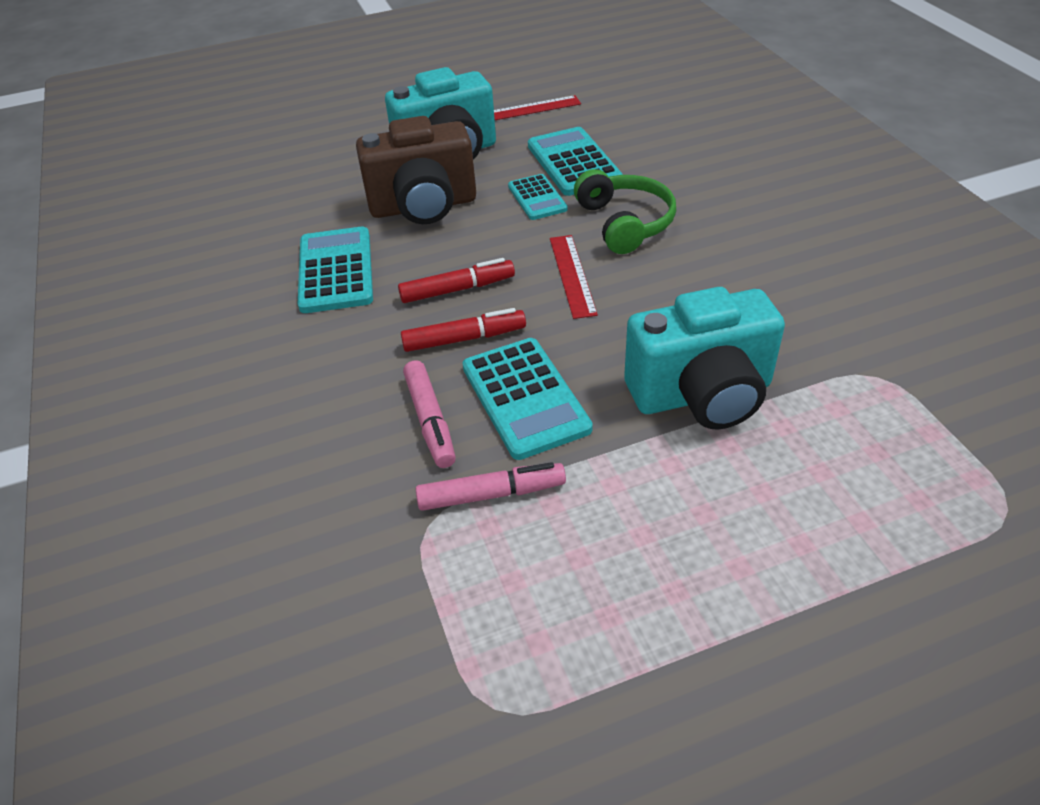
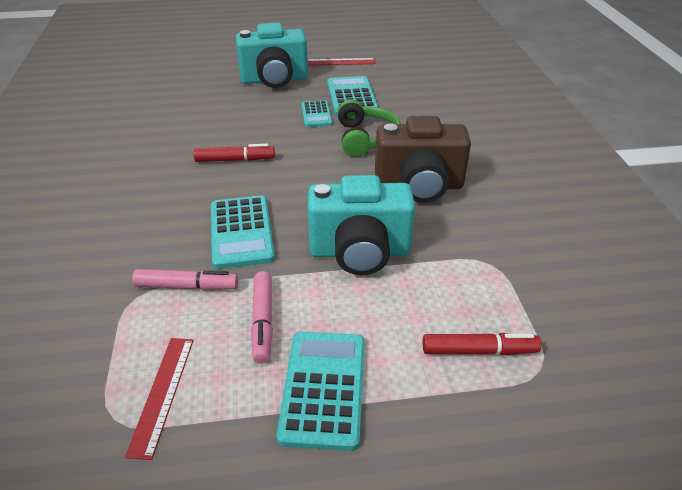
camera: 10 degrees right, 5 degrees down
turquoise calculator [298,226,373,313] -> turquoise calculator moved to [276,332,365,451]
brown camera [356,116,476,224] -> brown camera moved to [375,116,471,203]
red marker [401,308,526,352] -> red marker moved to [423,333,541,355]
pink marker [403,360,456,468] -> pink marker moved to [251,271,273,364]
red ruler [550,235,598,319] -> red ruler moved to [125,338,194,460]

